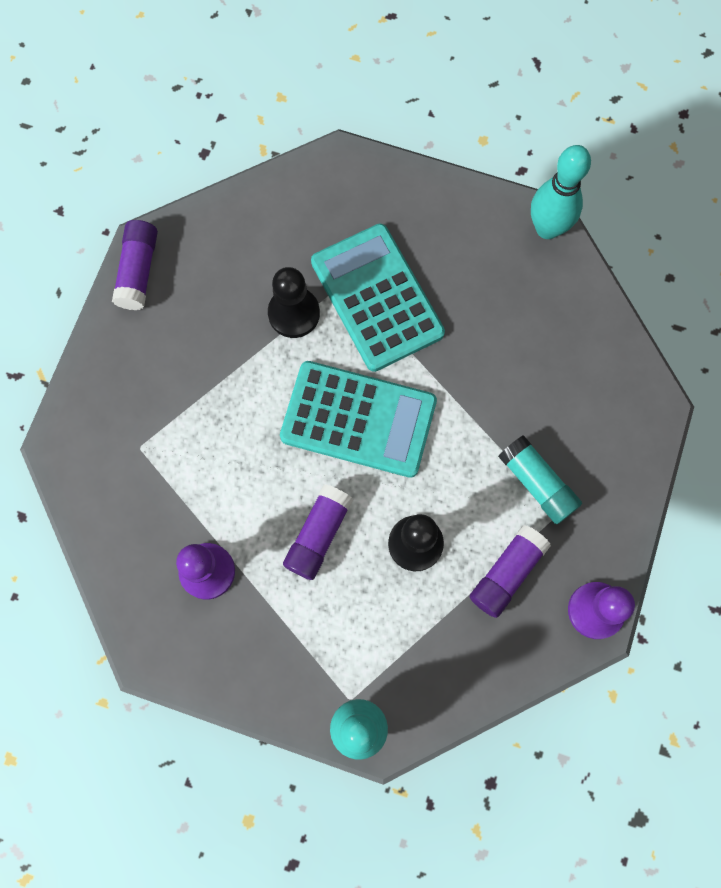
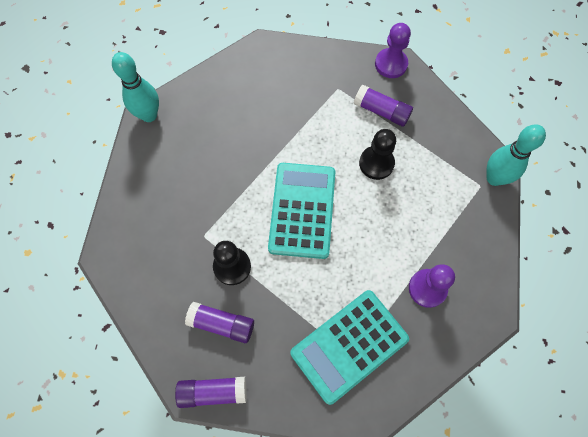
camera: 100 degrees left, 5 degrees down
purple glue stick [283,484,353,580] -> purple glue stick moved to [185,302,254,343]
turquoise calculator [311,224,445,372] -> turquoise calculator moved to [290,290,409,405]
turquoise glue stick [498,435,582,524] -> none

